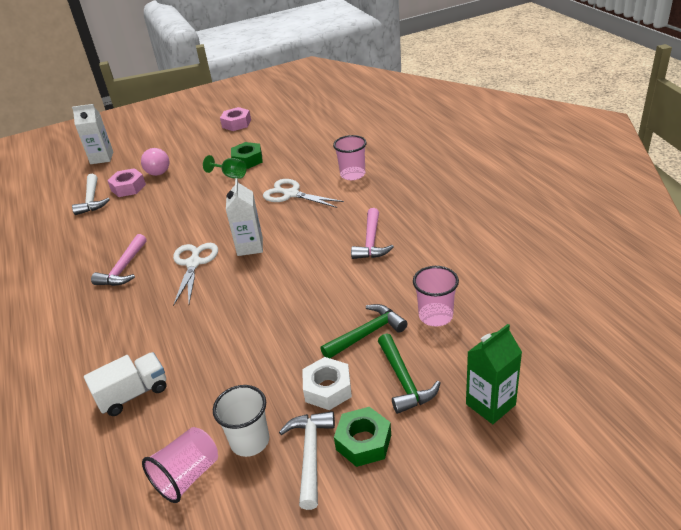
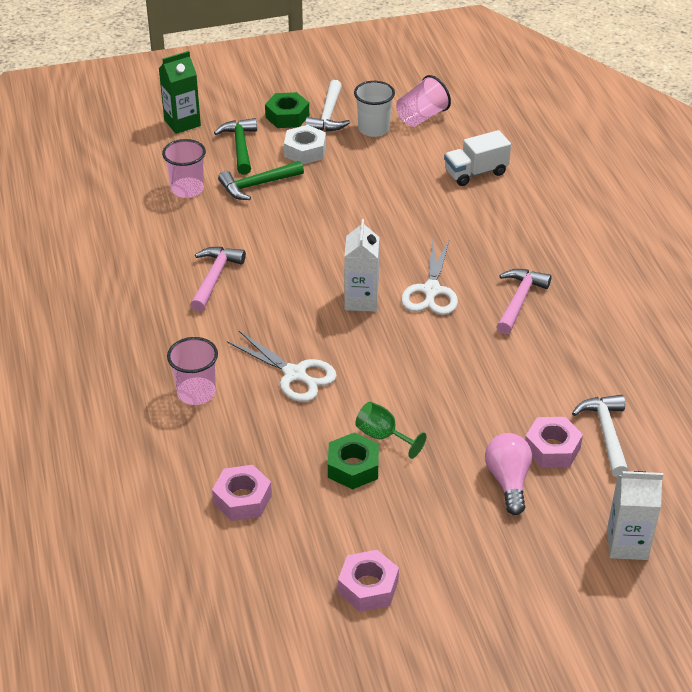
camera: 175 degrees left, 5 degrees up
none -> pink nut [212,465,272,521]

